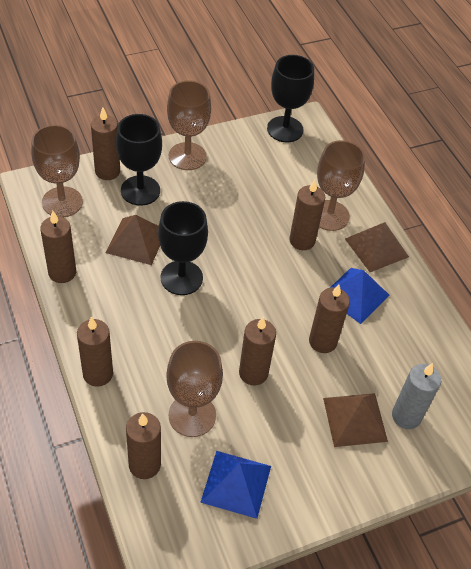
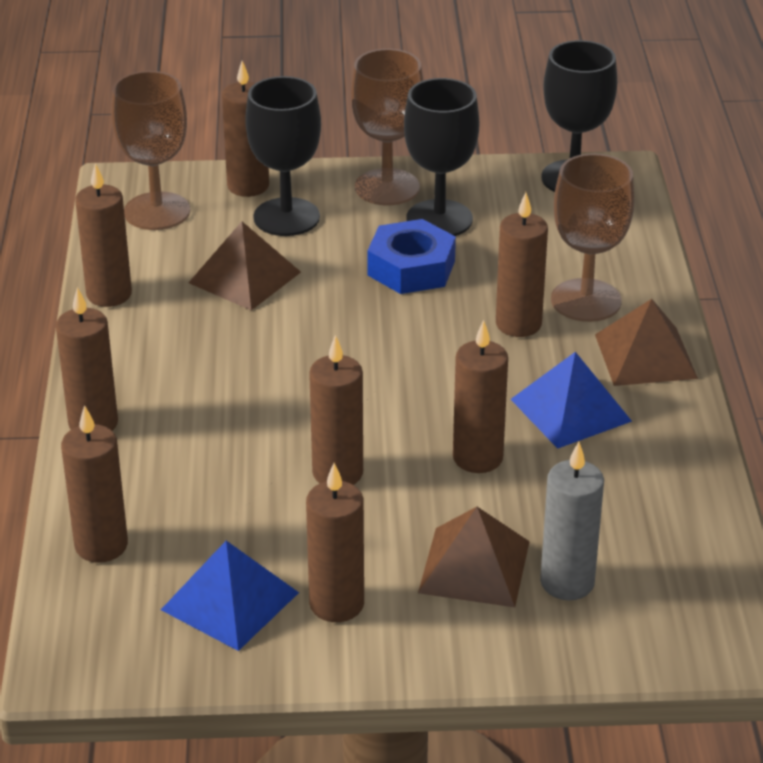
camera: 25 degrees right, 15 degrees down
black goblet [158,201,208,295] -> black goblet moved to [404,78,479,236]
brown goblet [166,341,223,437] -> none
none -> brown candle [306,463,364,622]
none -> blue nut [367,219,456,294]

